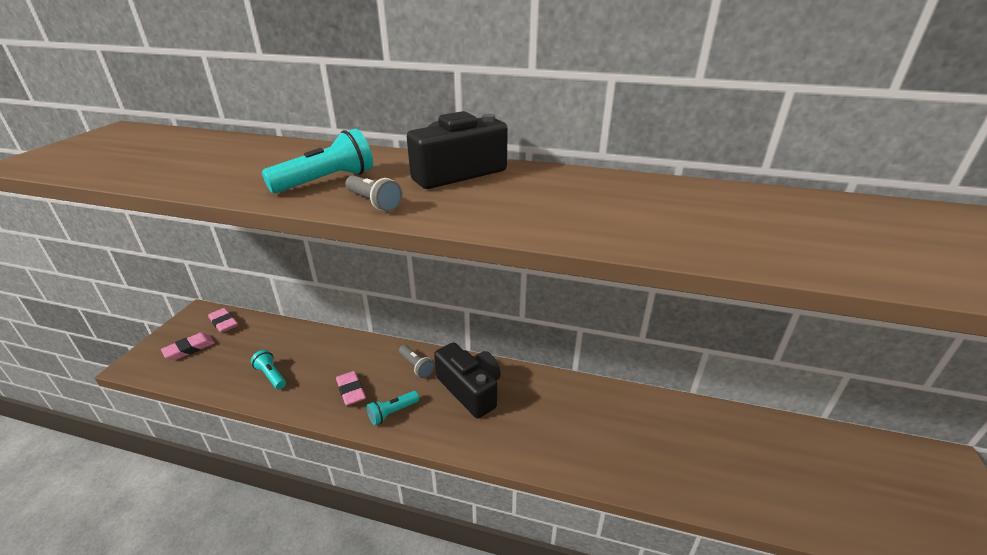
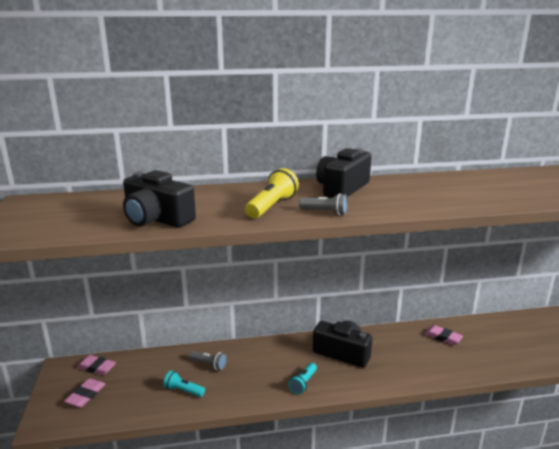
camera: 25 degrees left, 10 degrees down
turquoise flashlight [262,129,373,193] -> yellow flashlight [245,168,299,218]
pink eraser [336,371,366,406] -> pink eraser moved to [424,325,463,345]
grey flashlight [399,345,435,378] -> grey flashlight moved to [189,351,227,370]
none -> black camera [123,170,196,228]

